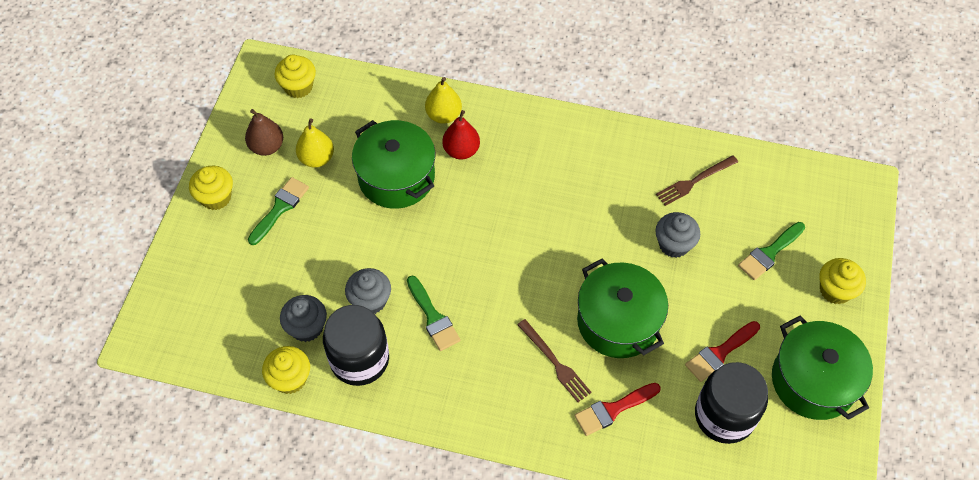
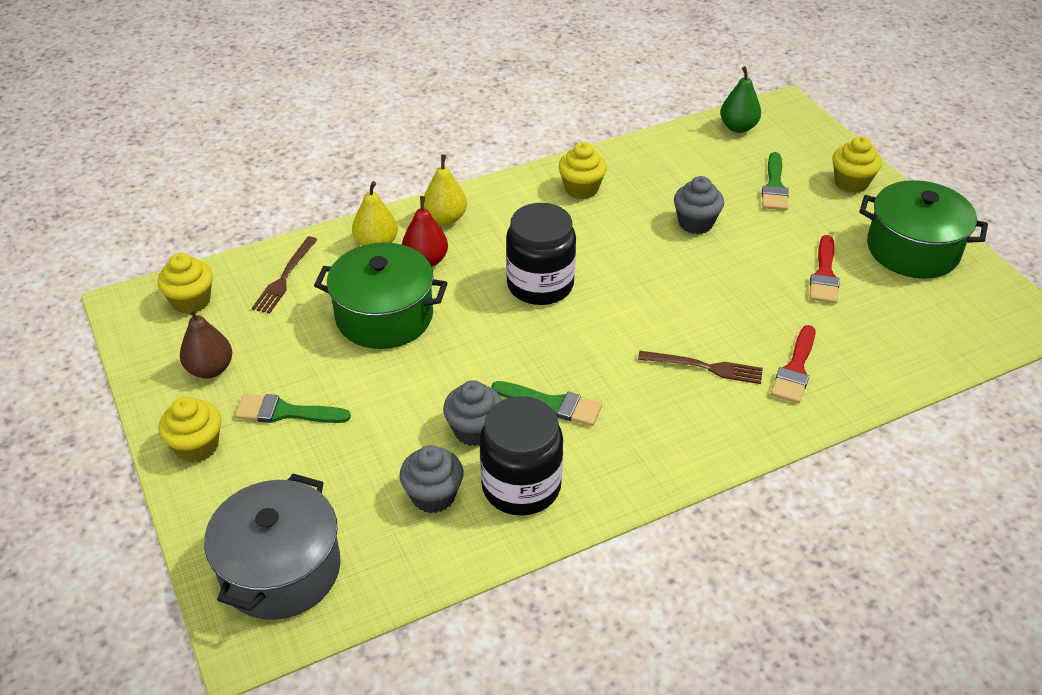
camera: 40 degrees left, 15 degrees down
green brush [248,177,309,245] -> green brush turned 75 degrees counterclockwise [235,394,351,423]
yellow cupcake [262,346,310,394] -> yellow cupcake moved to [558,142,607,199]
yellow pear [296,118,334,168] -> yellow pear moved to [424,154,467,225]
green pot [577,259,668,358] -> none
brown fork [656,155,738,206] -> brown fork moved to [252,237,317,314]
black jar [695,362,768,444] -> black jar moved to [506,203,576,305]
none -> grey pot [204,474,341,620]
none -> green pear [720,66,761,133]

